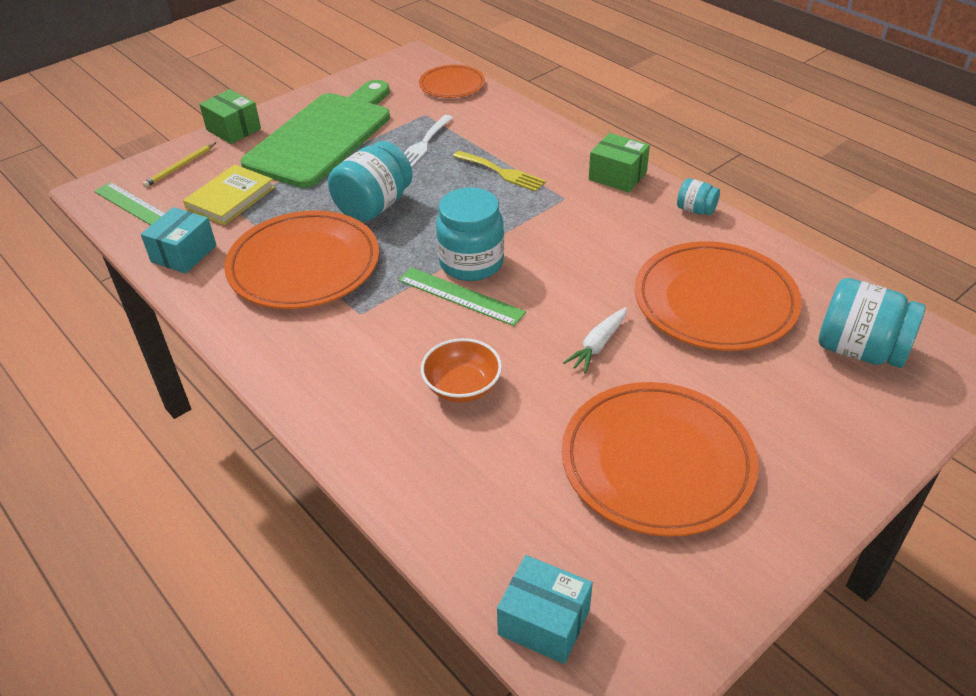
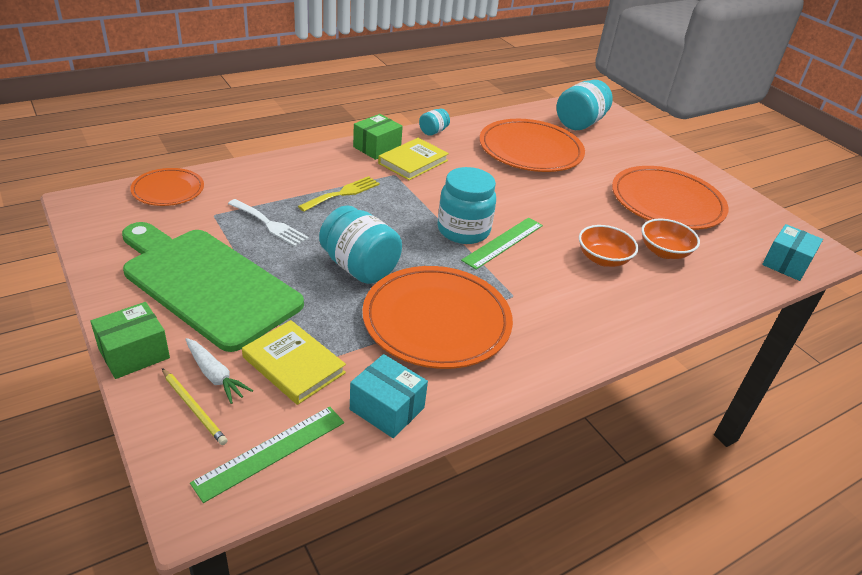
camera: 85 degrees left, 5 degrees down
white carrot [563,307,627,373] -> white carrot moved to [185,338,253,404]
none -> yellow book [378,138,449,180]
none -> orange bowl [641,219,700,259]

